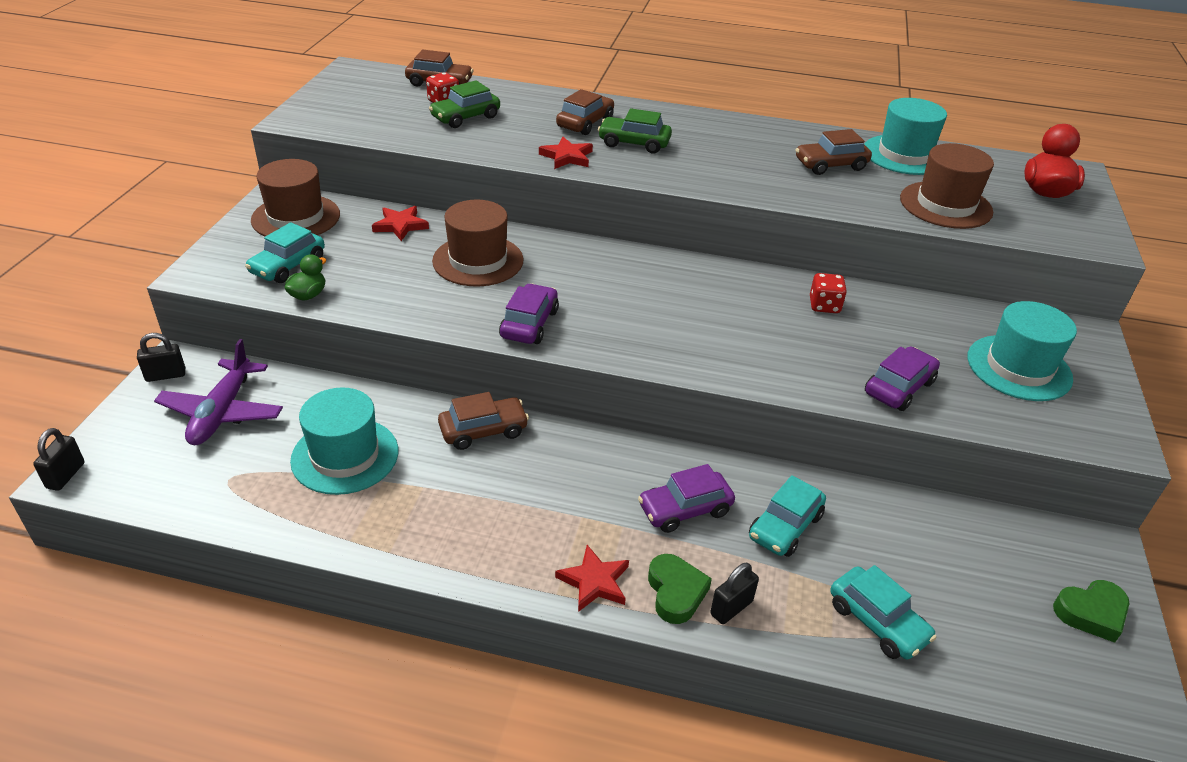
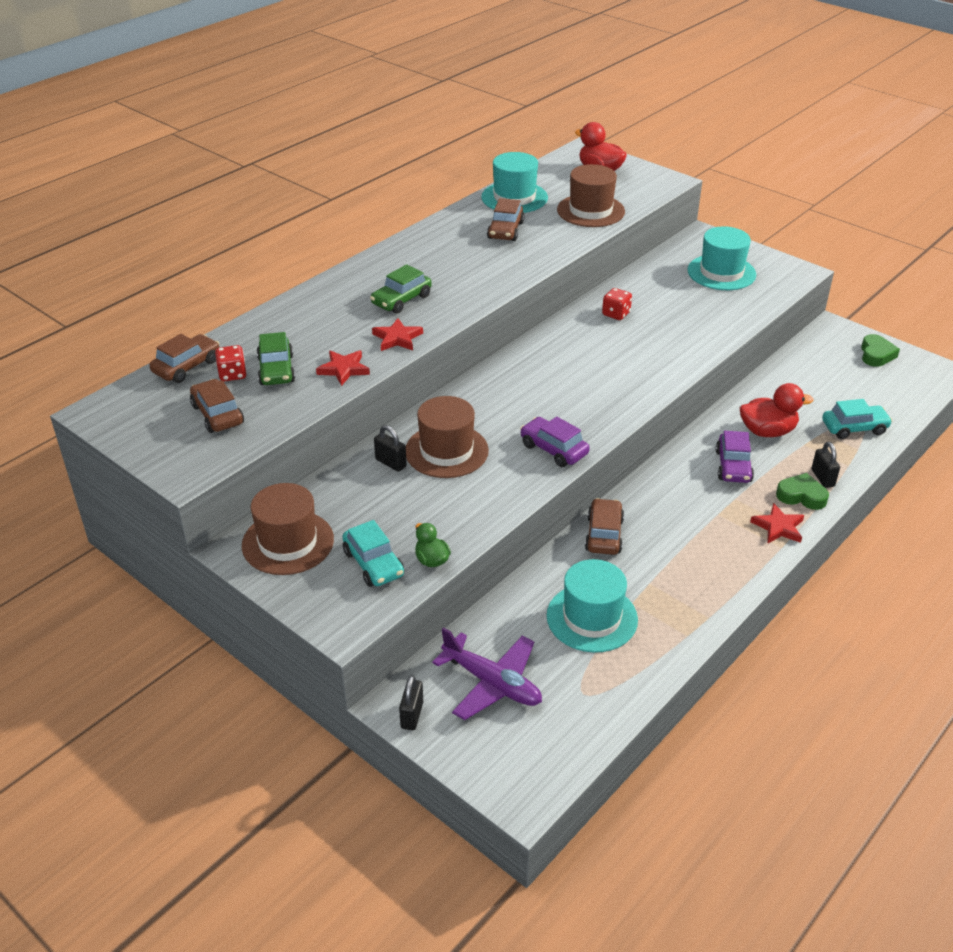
camera: 60 degrees left, 0 degrees up
black padlock [33,428,85,491] -> black padlock moved to [374,425,407,472]
red star [372,206,429,241] -> red star moved to [316,350,370,386]
brown car [556,89,614,135] -> brown car moved to [190,379,244,433]
turquoise car [749,475,826,557] -> red duck [740,383,814,437]
purple car [865,346,940,411] -> none

